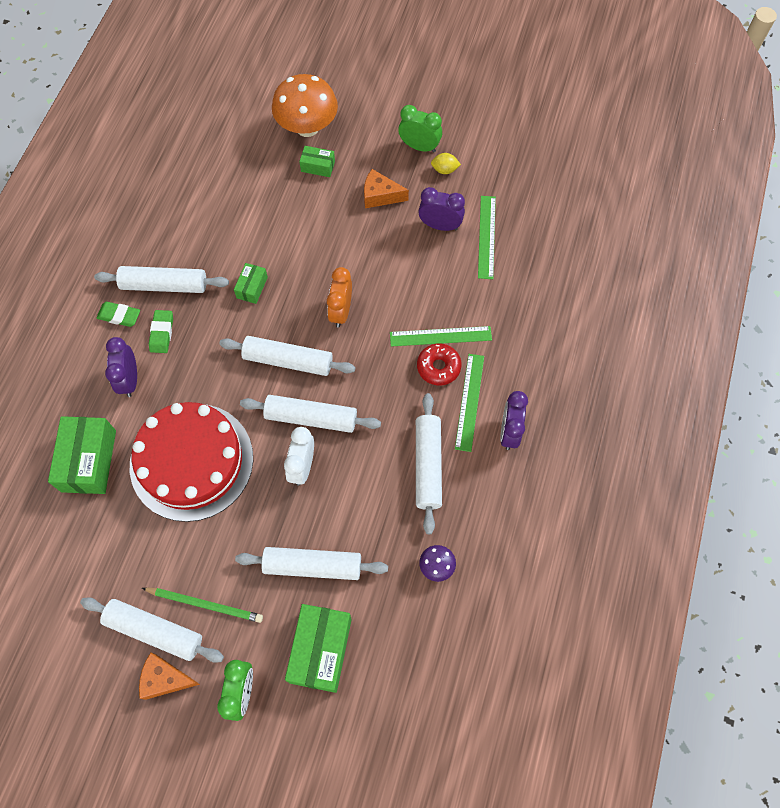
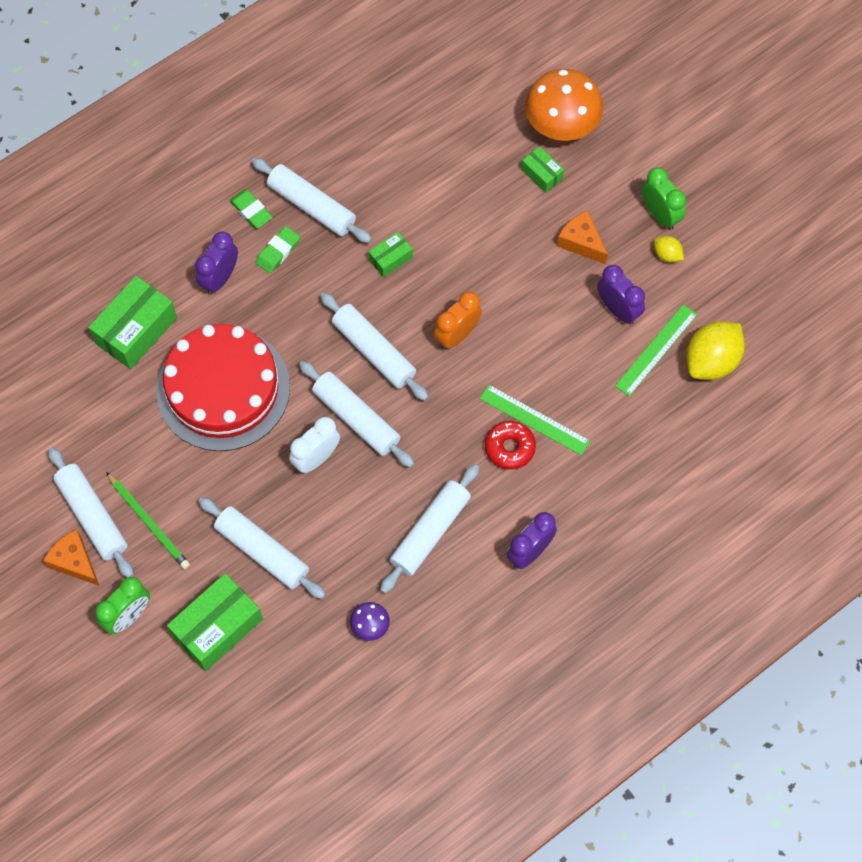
camera: 35 degrees right, 0 degrees up
green ruler [455,354,484,452] -> none
none -> yellow lemon [686,321,745,380]

